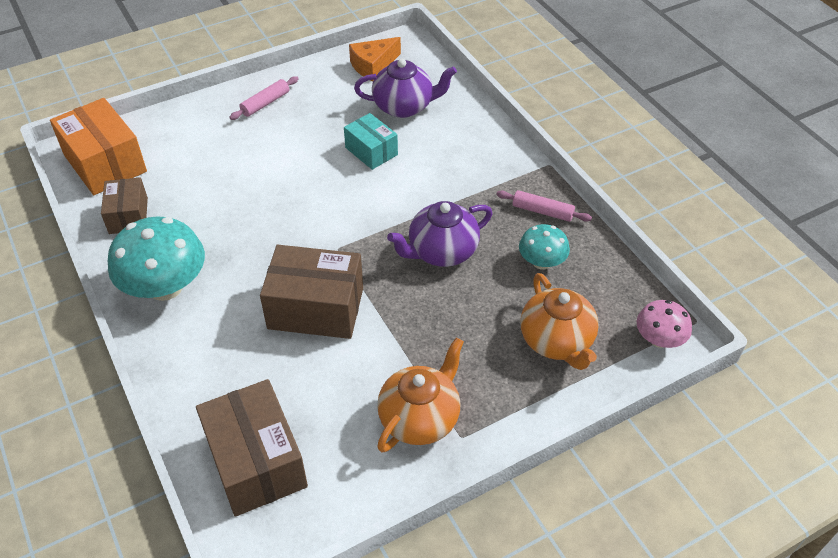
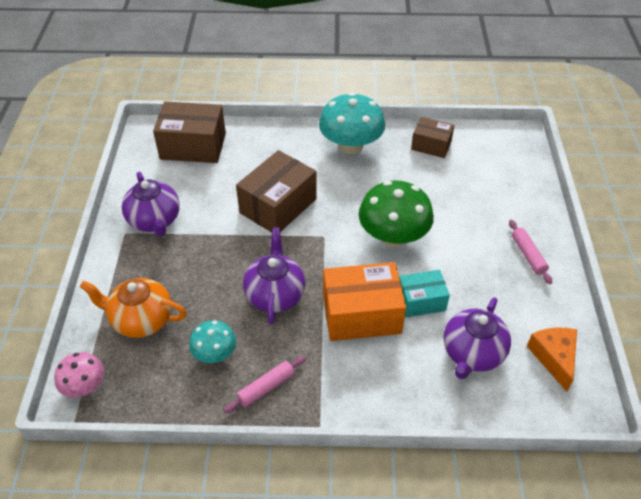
camera: 120 degrees right, 0 degrees up
orange box [50,98,147,195] -> orange box moved to [323,262,406,341]
orange teapot [377,337,464,452] -> purple teapot [121,172,180,236]
none -> green mushroom [359,180,434,247]

